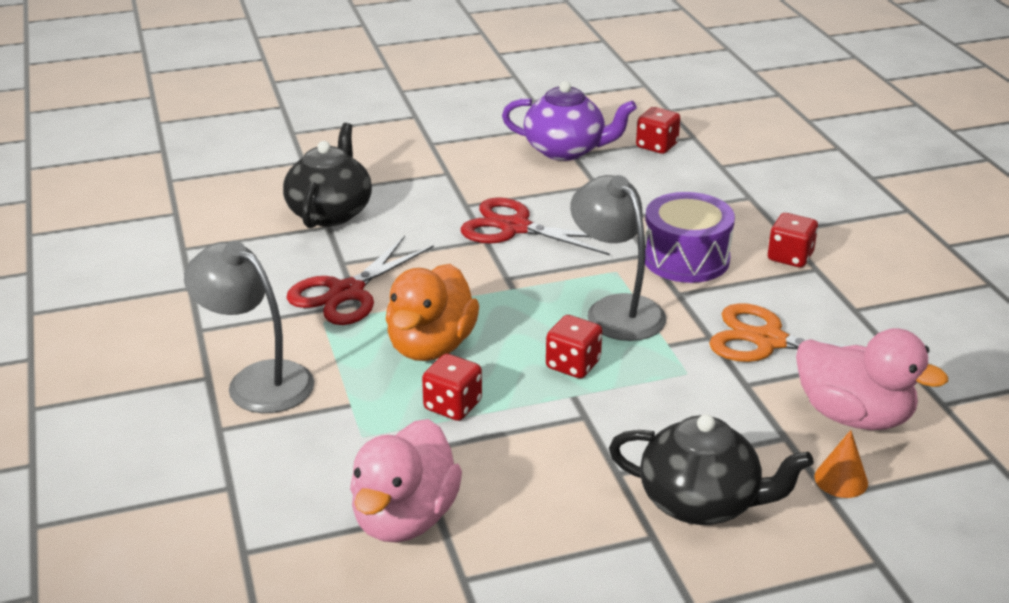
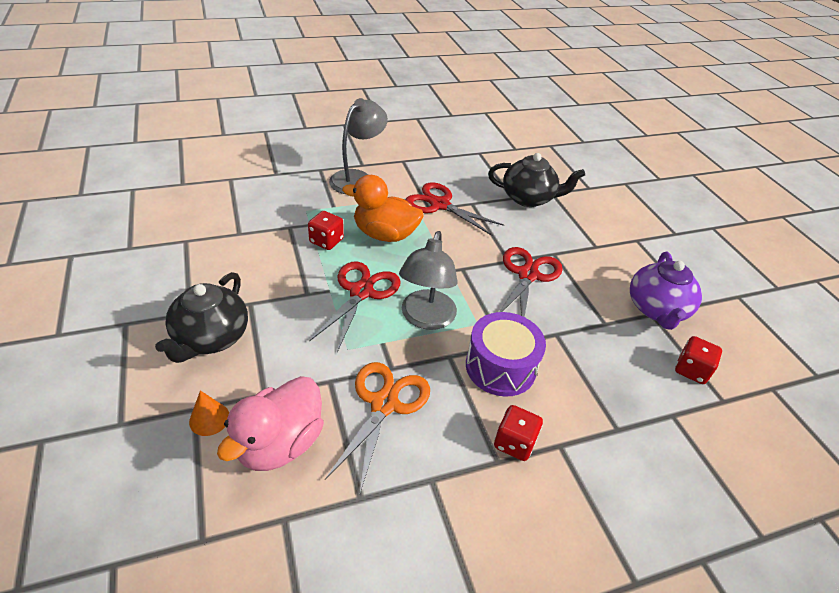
camera: 85 degrees right, 10 degrees up
pink duck [350,419,462,543] -> none
red dice [546,315,602,378] -> red scissors [309,262,401,352]
grey lamp [570,175,666,341] -> grey lamp turned 135 degrees clockwise [399,231,457,330]

